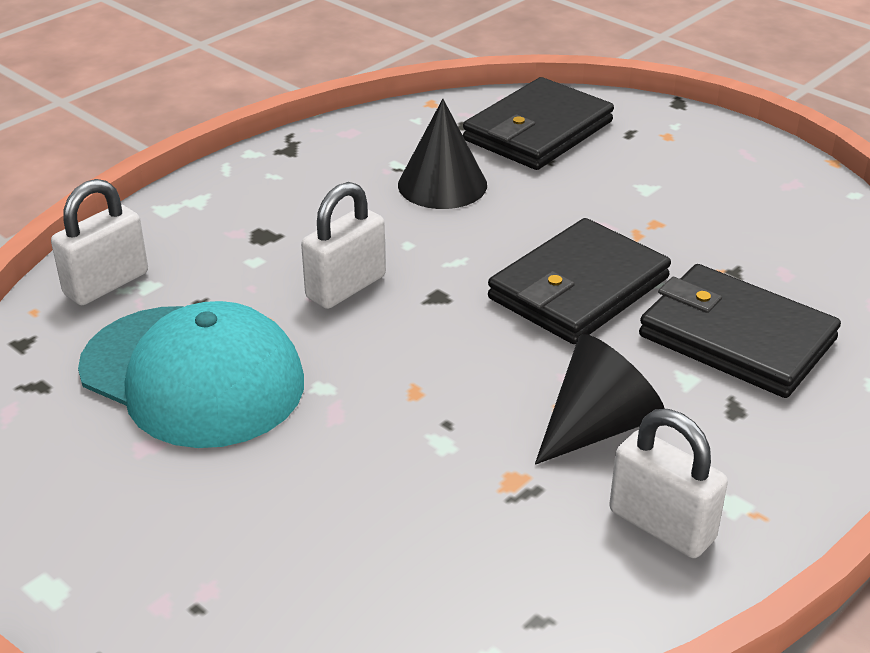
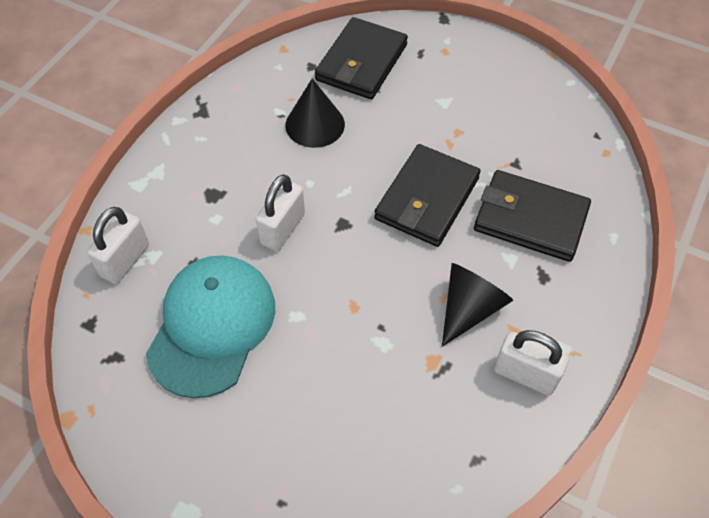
camera: 15 degrees left, 20 degrees up
turquoise cap [78,301,304,448] -> turquoise cap turned 90 degrees counterclockwise [146,255,275,398]

